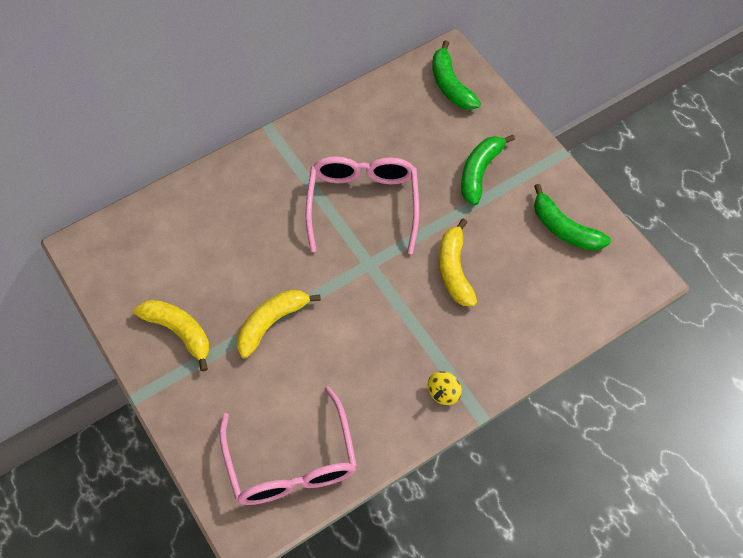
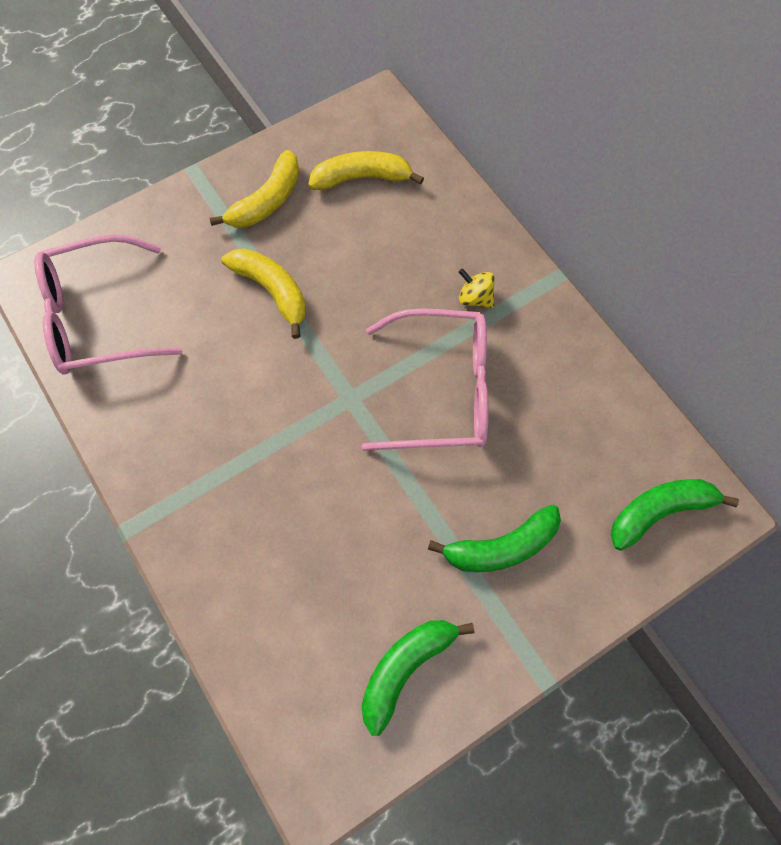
camera: 90 degrees right, 5 degrees up
yellow spinning top [428,371,462,405] -> yellow spinning top moved to [459,268,495,308]
yellow banana [439,218,477,306] -> yellow banana moved to [308,151,424,190]
green banana [461,135,515,205] -> green banana turned 135 degrees clockwise [428,505,561,572]

